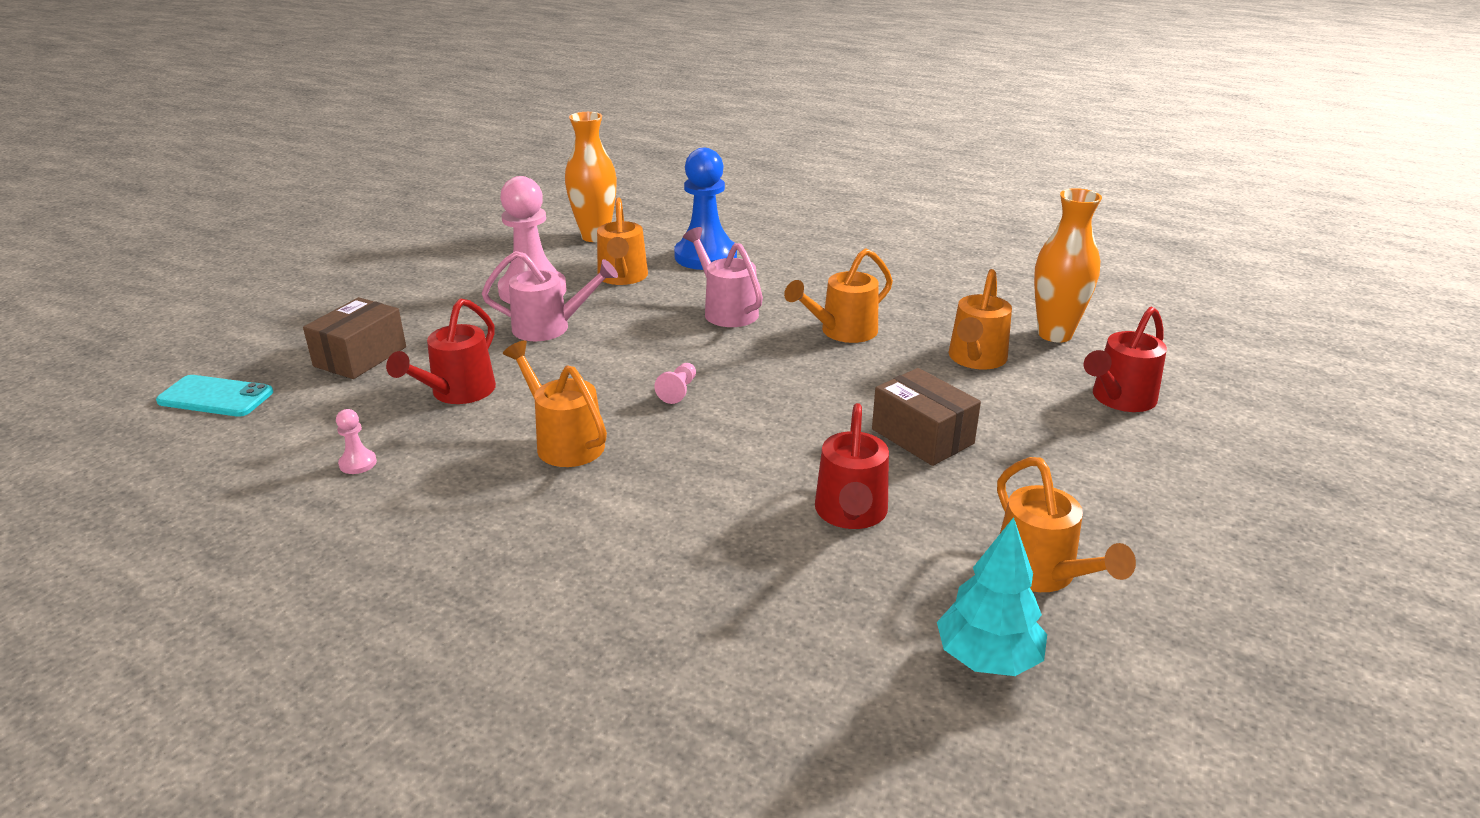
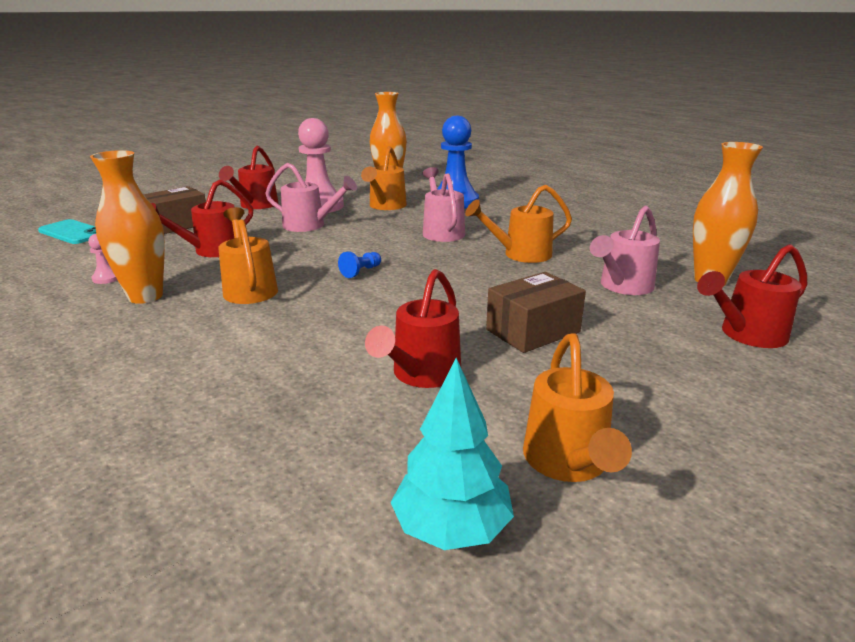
camera: 20 degrees right, 5 degrees down
pink pawn [654,363,696,404] -> blue pawn [338,251,381,278]
brown box [872,368,981,466] -> brown box turned 75 degrees clockwise [486,272,586,353]
orange watering can [948,269,1012,370] -> pink watering can [590,206,660,295]
none -> orange vase [90,150,165,304]
none -> red watering can [219,146,279,209]

